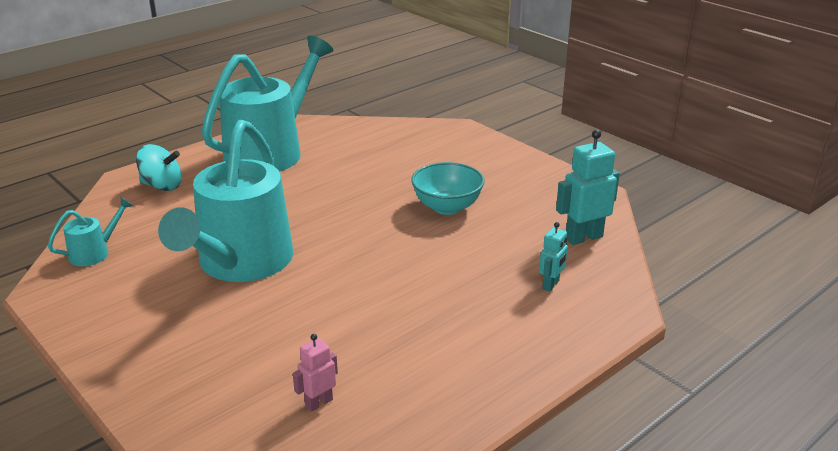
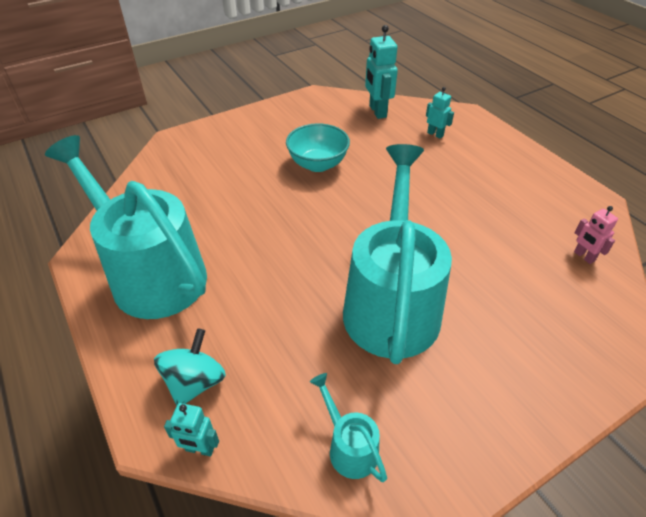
camera: 80 degrees left, 15 degrees up
turquoise watering can [158,120,293,282] -> turquoise watering can turned 105 degrees counterclockwise [343,144,452,364]
none -> turquoise robot [164,403,219,456]

